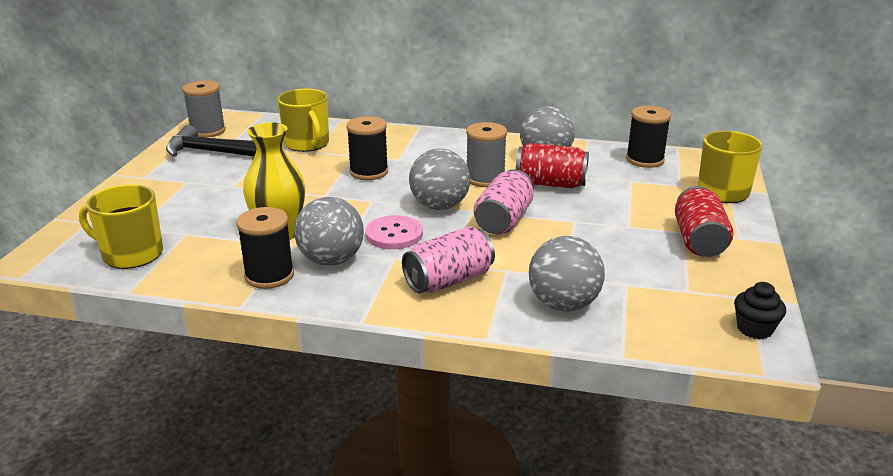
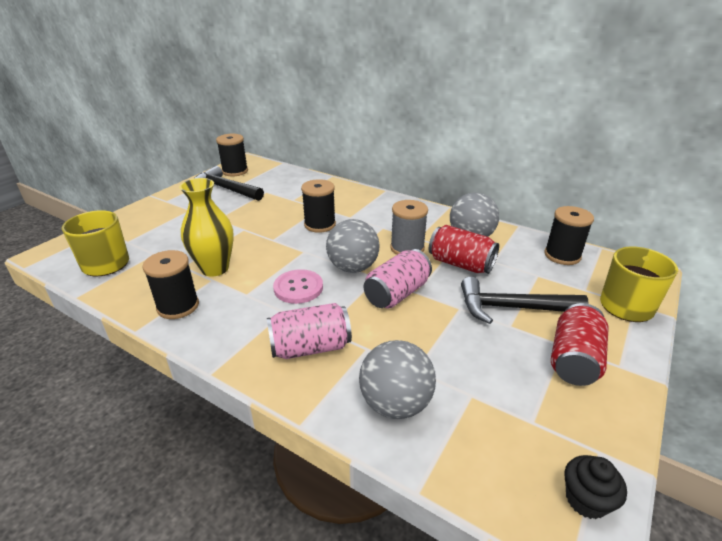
camera: 20 degrees right, 5 degrees up
grey spool [182,80,226,138] -> black spool [216,134,248,176]
yellow mug [277,89,329,152] -> none
grey ball [294,197,364,266] -> none
none -> black hammer [461,277,589,324]

